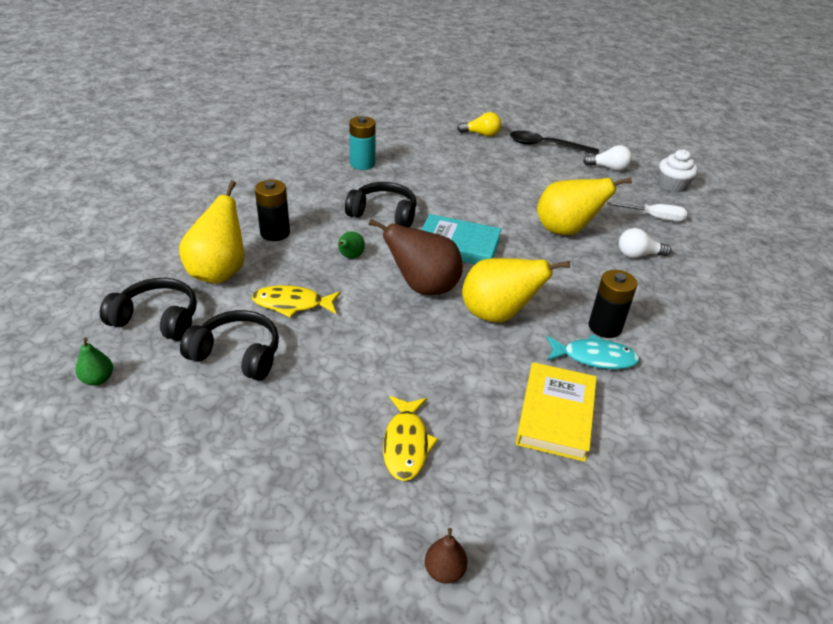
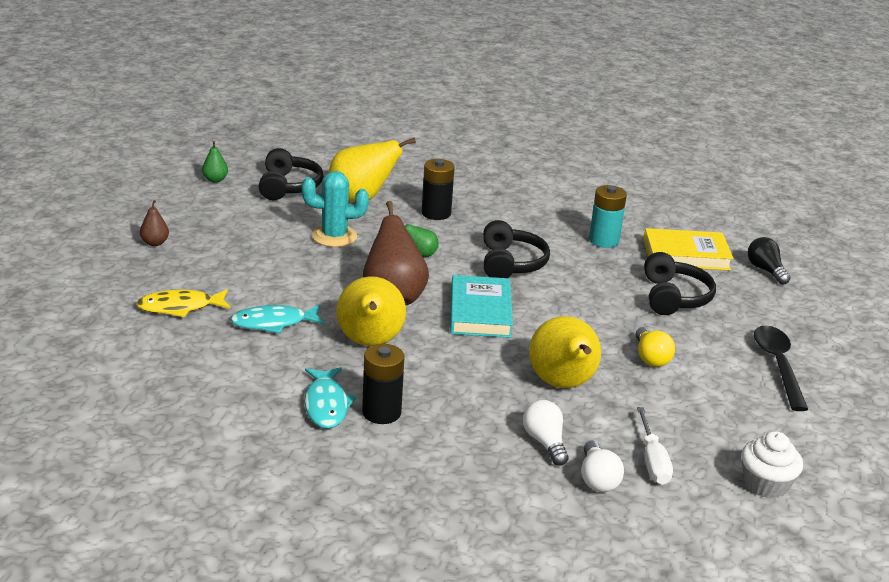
camera: 75 degrees right, 10 degrees down
black headphones [180,310,279,381] -> black headphones moved to [644,252,716,315]
yellow fish [252,285,340,318] -> turquoise cactus [302,171,369,247]
brown pear [425,528,468,584] -> brown pear moved to [140,200,169,246]
yellow light bulb [457,112,501,136] -> yellow light bulb moved to [636,327,675,367]
yellow book [516,362,597,462] -> yellow book moved to [643,228,733,270]
white light bulb [583,145,632,171] -> white light bulb moved to [581,441,624,492]
none -> turquoise fish [230,304,325,334]
none -> black light bulb [747,237,791,285]

